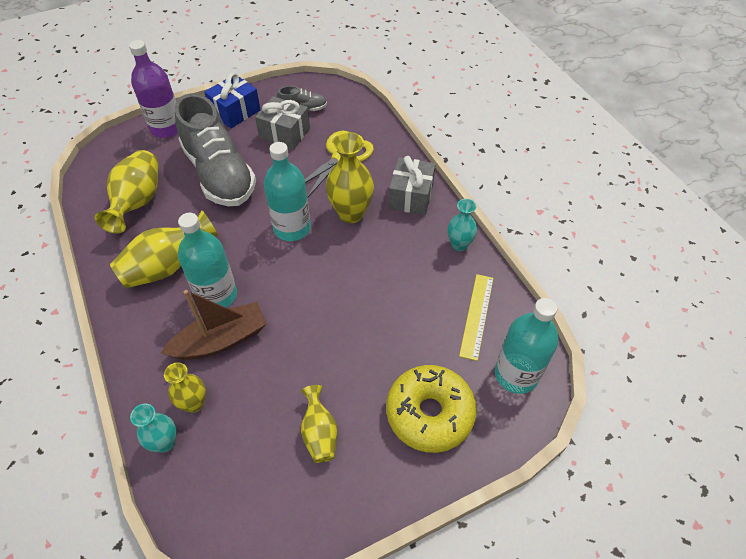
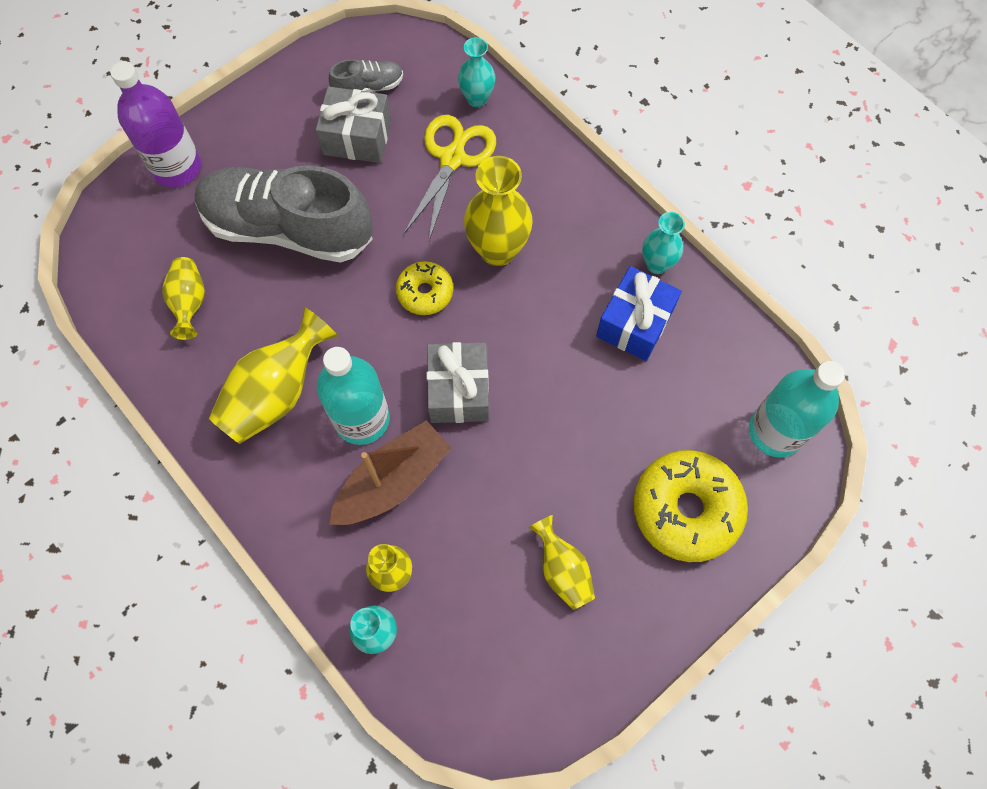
camera: 15 degrees left, 15 degrees up
yellow vase [95,150,158,234] -> yellow vase [162,257,205,340], size x0.60
grey shoe [175,93,256,206] -> grey shoe turned 150 degrees clockwise [195,165,373,263]
blue gift [204,73,261,128] -> blue gift moved to [596,266,682,361]
turquoise bottle [264,142,311,241] -> yellow donut [396,261,453,315]
grey gift [389,156,436,215] -> grey gift moved to [426,342,489,423]
yellow ruler [459,274,493,361] -> none
none -> turquoise vase [458,37,496,107]

